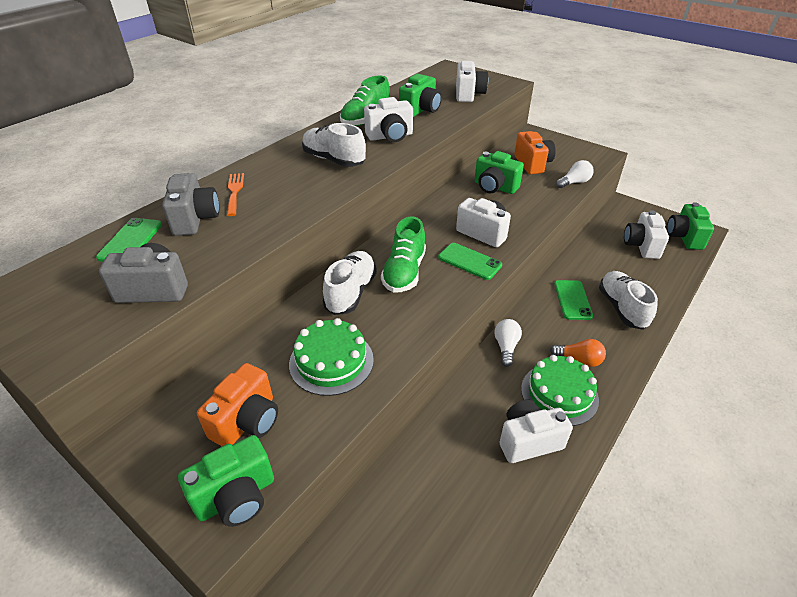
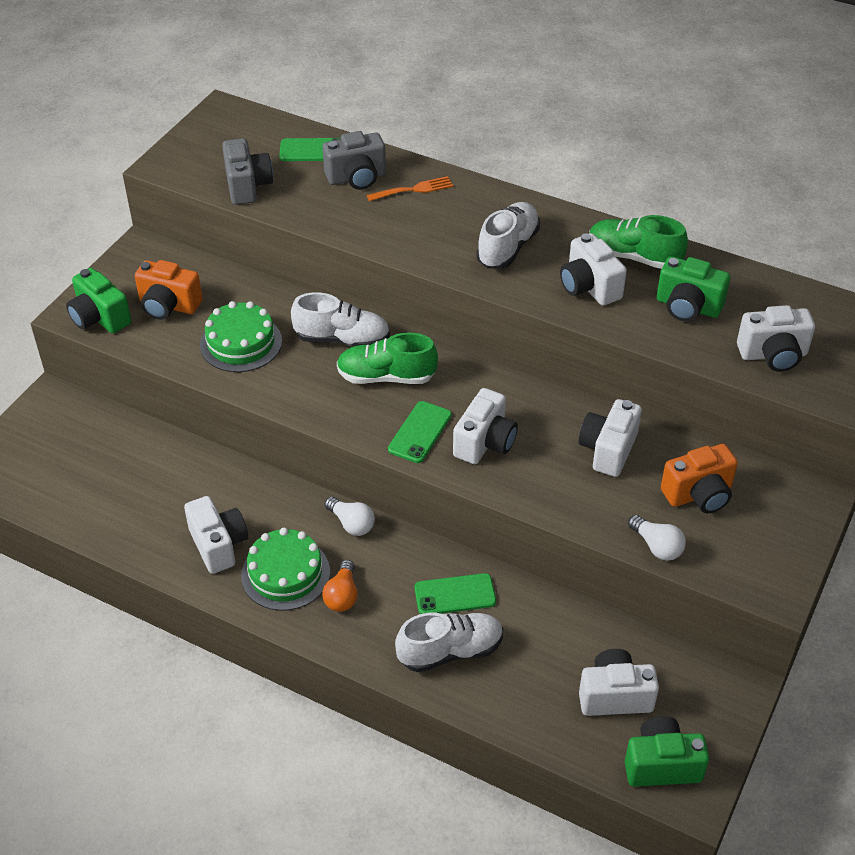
camera: 80 degrees right, 5 degrees up
green camera [475,151,524,194] -> white camera [579,399,642,477]
white light bulb [494,319,522,367] -> white light bulb turned 45 degrees clockwise [325,497,375,536]

